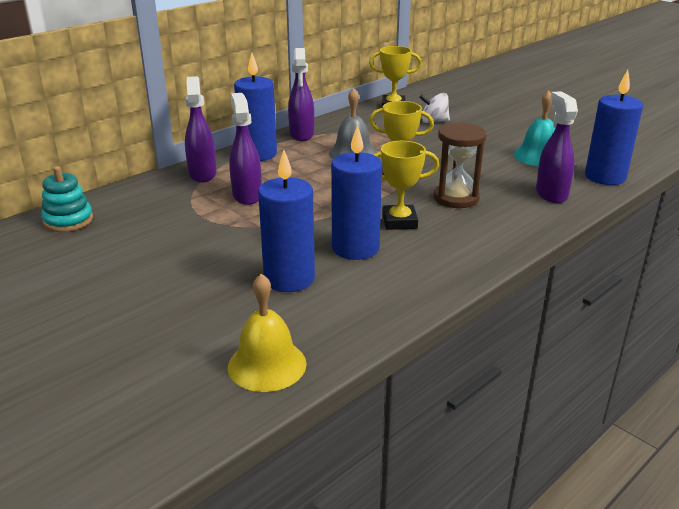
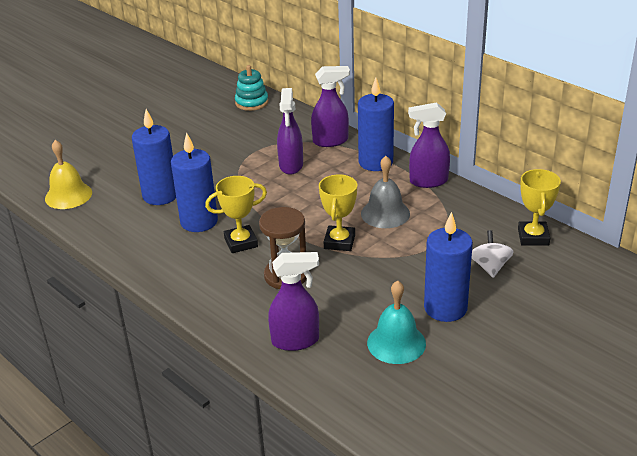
camera: 90 degrees right, 5 degrees up
purple spray bottle [229,93,262,205] -> purple spray bottle turned 105 degrees clockwise [277,88,303,175]
yellow trophy [373,141,439,230] -> yellow trophy turned 75 degrees clockwise [205,176,267,253]
blue candle [585,70,643,185] -> blue candle moved to [424,212,473,322]

